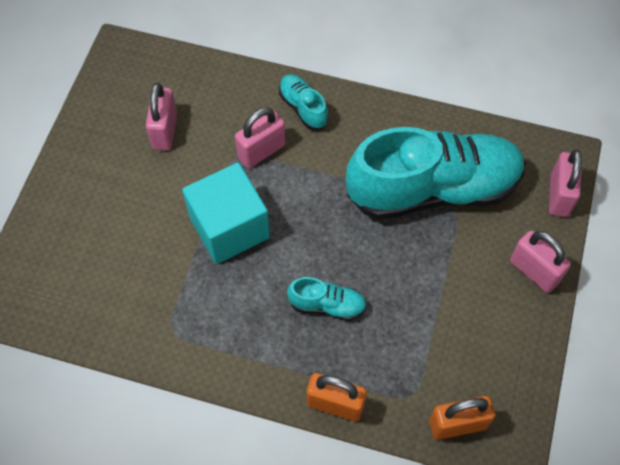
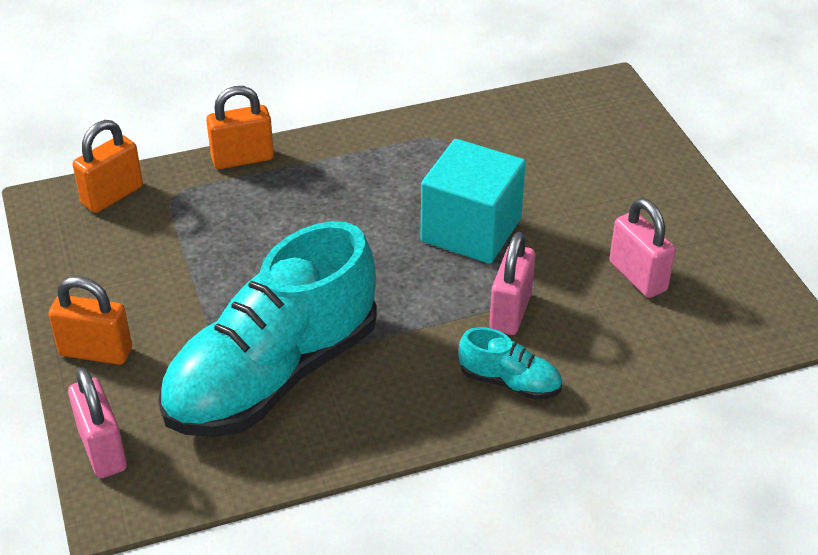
camera: 145 degrees right, 20 degrees down
turquoise shoe [287,277,367,321] -> none
pink padlock [510,230,571,293] -> orange padlock [48,276,132,365]

